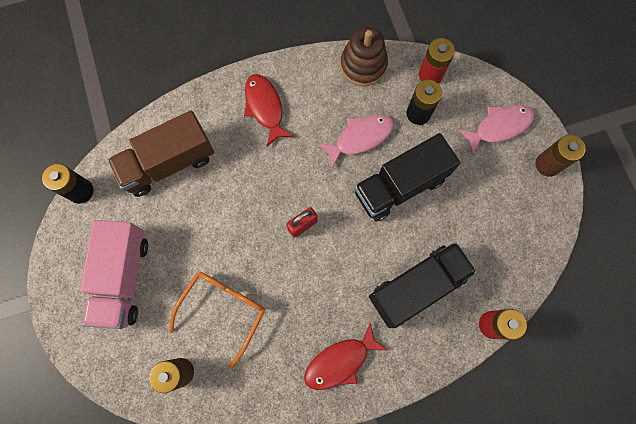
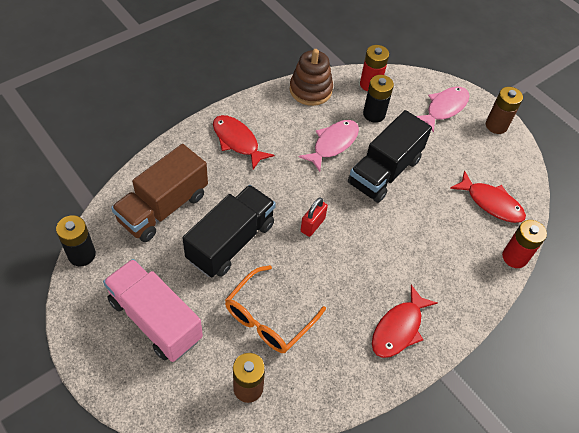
camera: 25 degrees left, 20 degrees down
pink truck [80,220,148,329] -> pink truck turned 150 degrees clockwise [103,259,203,362]
orange glasses [169,272,265,369] -> orange glasses turned 150 degrees counterclockwise [225,265,326,353]
black truck [369,242,477,328] -> black truck moved to [182,185,276,277]
none -> red fish [450,170,526,223]

